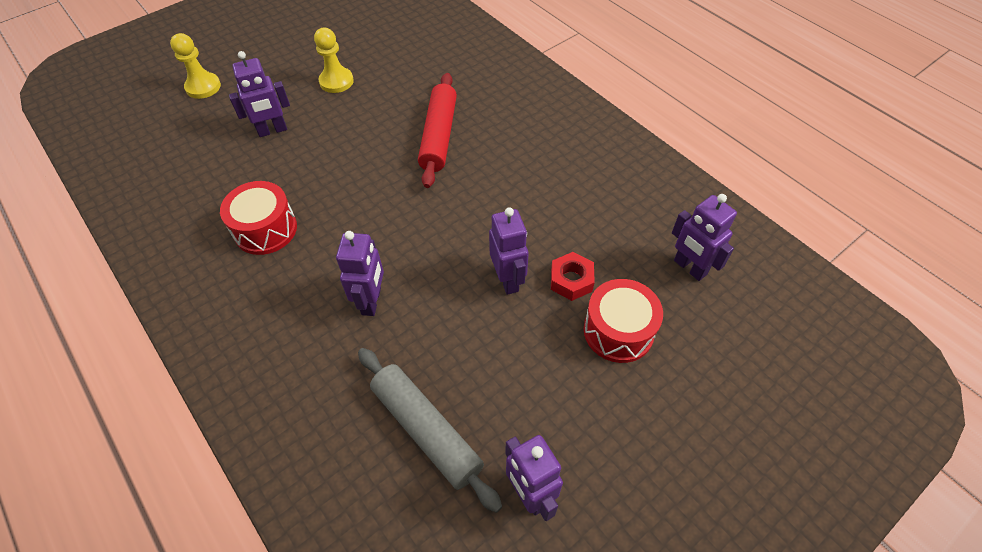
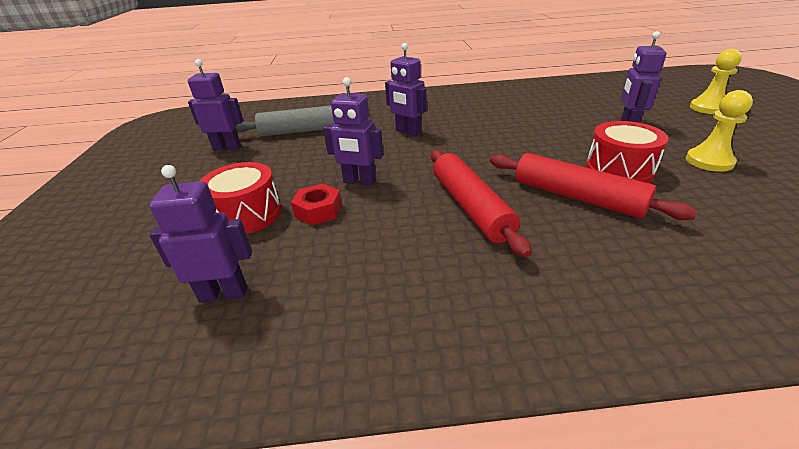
camera: 125 degrees right, 20 degrees down
red drum [220,181,297,255] -> red drum moved to [586,121,669,183]
none -> red rolling pin [431,150,532,258]

